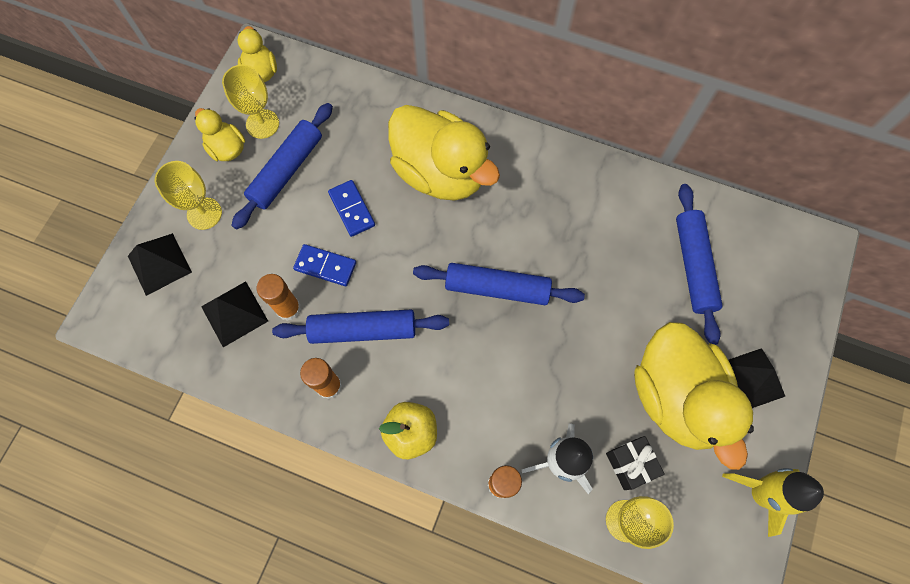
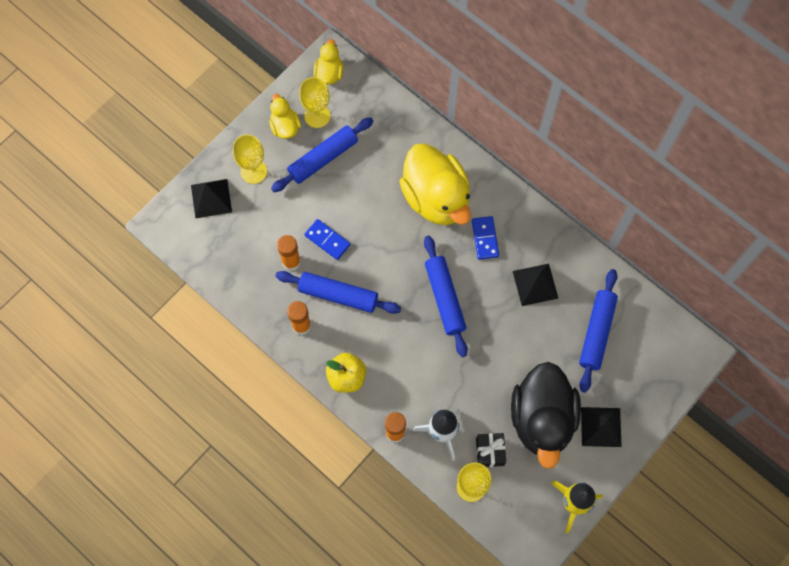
camera: 20 degrees right, 0 degrees up
black pyramid [201,281,268,347] -> black pyramid moved to [513,264,559,306]
blue domino [328,180,375,237] -> blue domino moved to [472,216,499,260]
blue rolling pin [413,263,585,305] -> blue rolling pin turned 45 degrees clockwise [424,236,468,357]
yellow duck [634,322,754,470] -> black duck [511,362,581,469]

